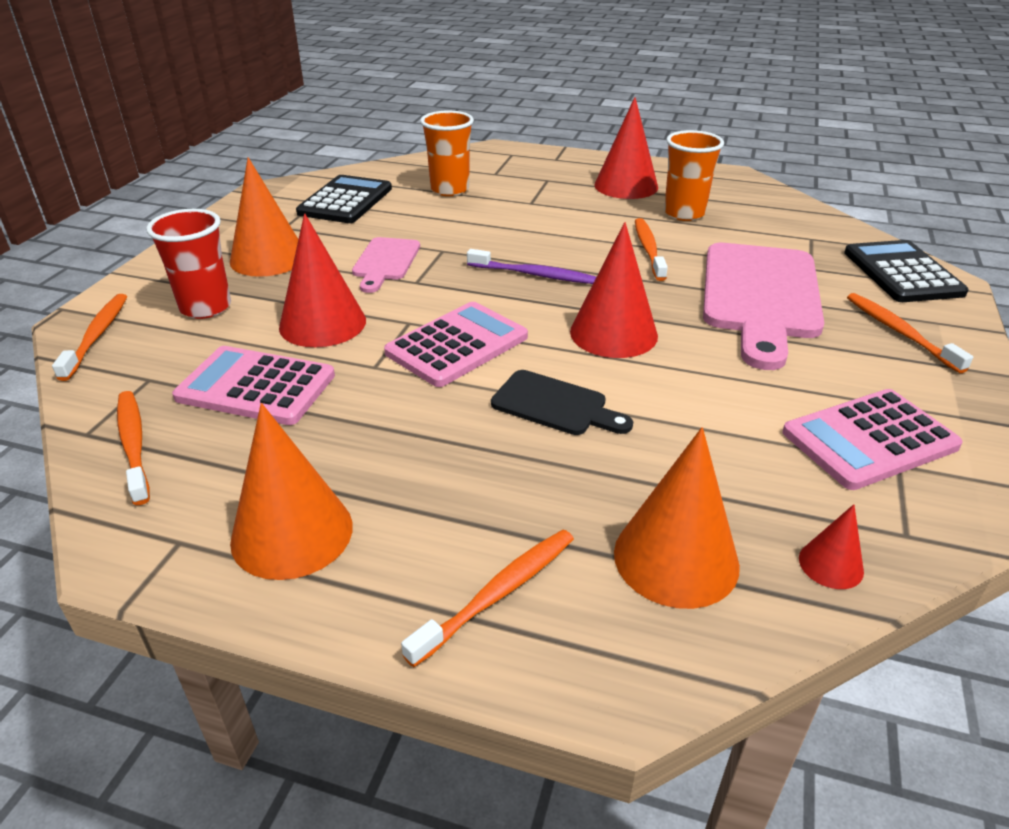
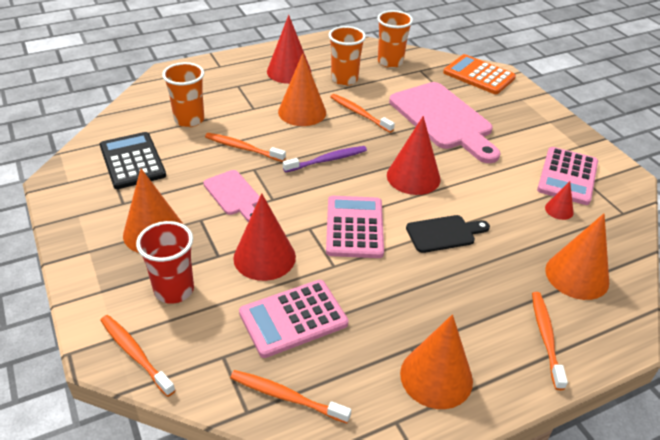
camera: 45 degrees left, 5 degrees up
red cone [799,504,864,589] -> red cone moved to [545,181,574,220]
black calculator [844,240,969,302] -> orange calculator [443,54,516,94]
orange toothbrush [847,293,973,373] -> orange toothbrush moved to [205,133,286,162]
none -> orange cone [278,53,326,126]
none -> orange cup [377,10,413,68]

